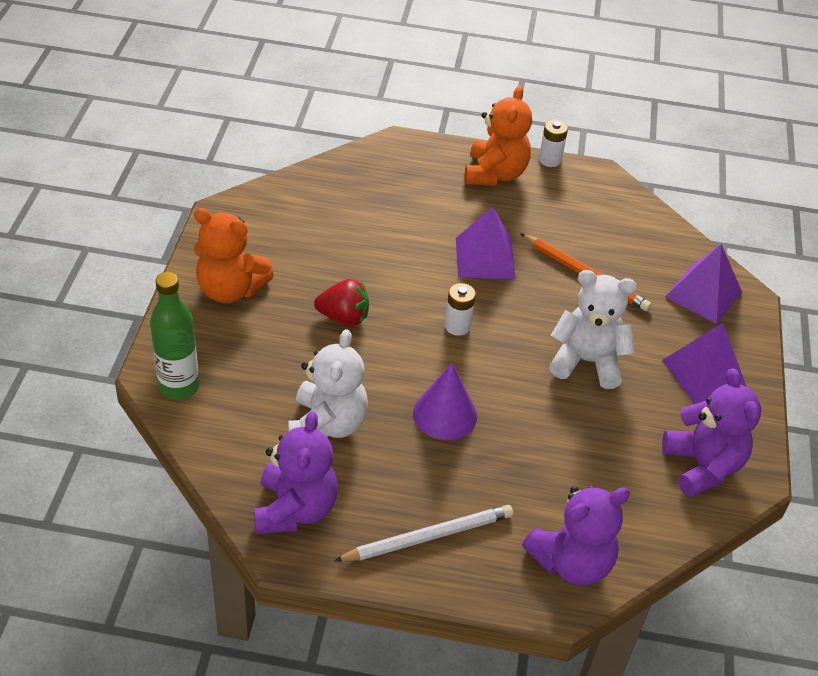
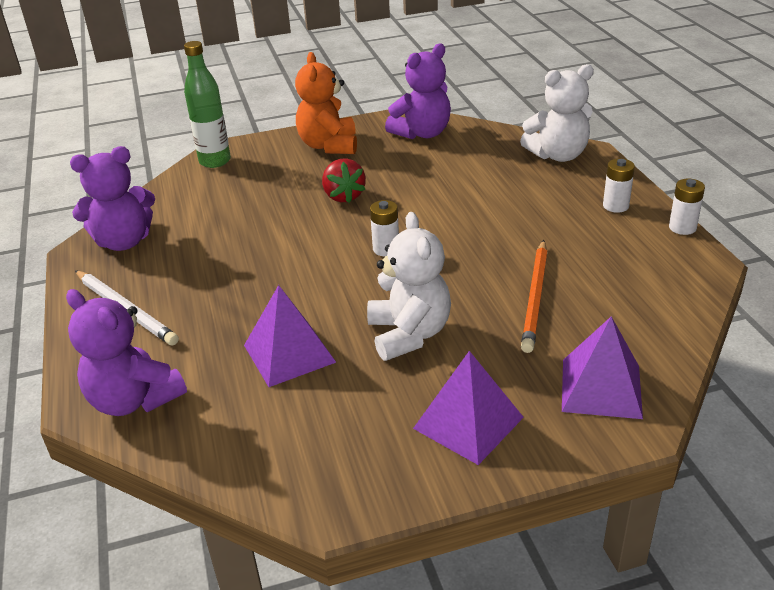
camera: 70 degrees right, 10 degrees down
white teddy bear [288,329,368,438] -> white teddy bear moved to [520,64,594,162]
purple cone [413,362,477,440] -> none
purple pyramid [456,207,516,280] -> purple pyramid moved to [244,285,336,387]
orange teddy bear [465,86,532,186] -> white battery [603,159,635,213]
purple teddy bear [662,368,761,497] -> purple teddy bear moved to [385,43,451,139]

